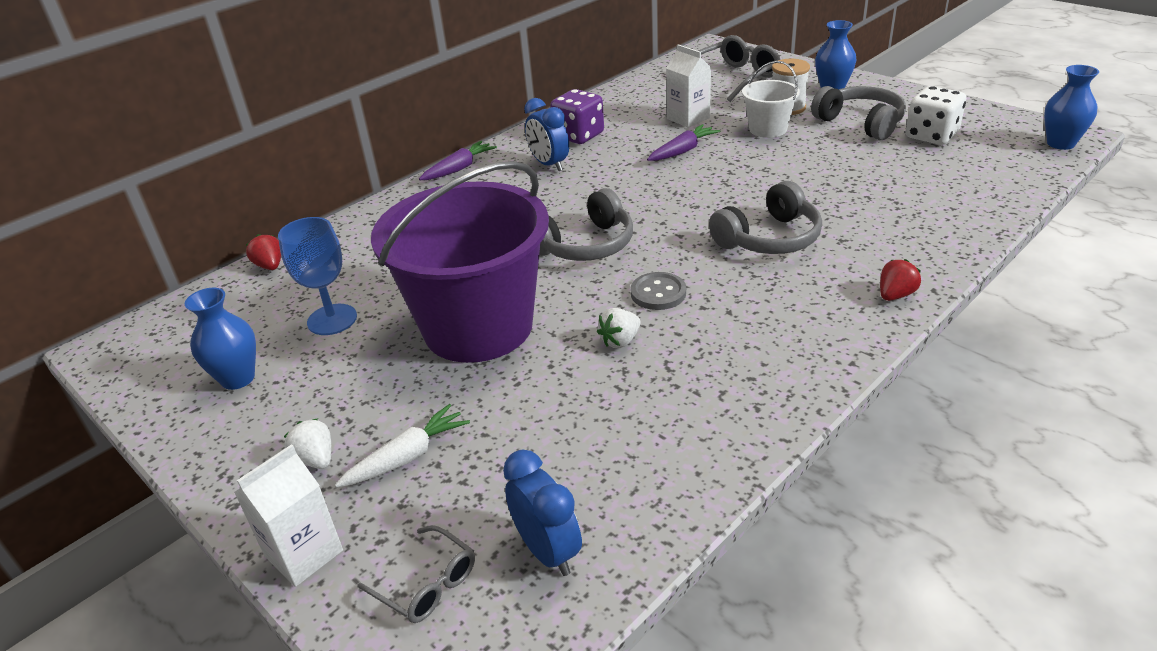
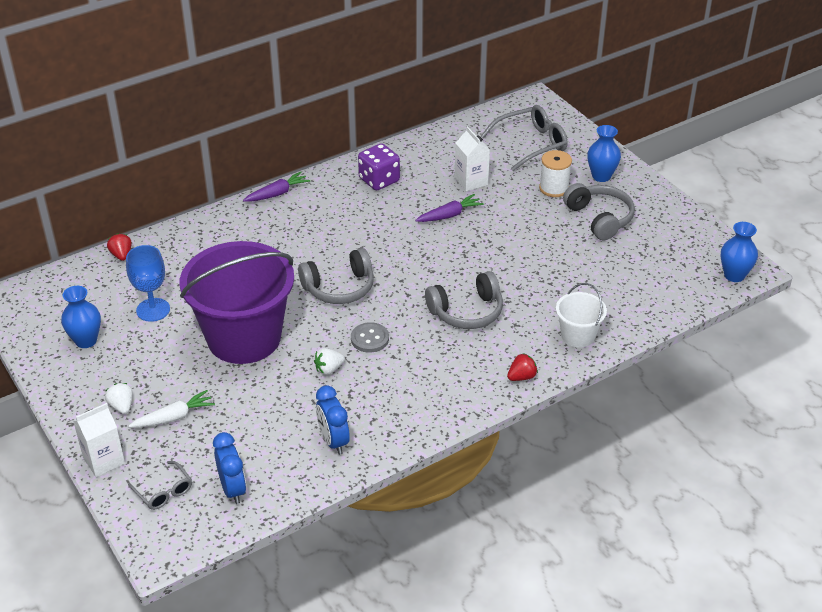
camera: 10 degrees right, 5 degrees up
blue clock [524,98,569,171] -> blue clock moved to [316,385,350,455]
white bucket [742,61,800,138] -> white bucket moved to [556,283,607,348]
white dice [906,86,966,145] -> none

